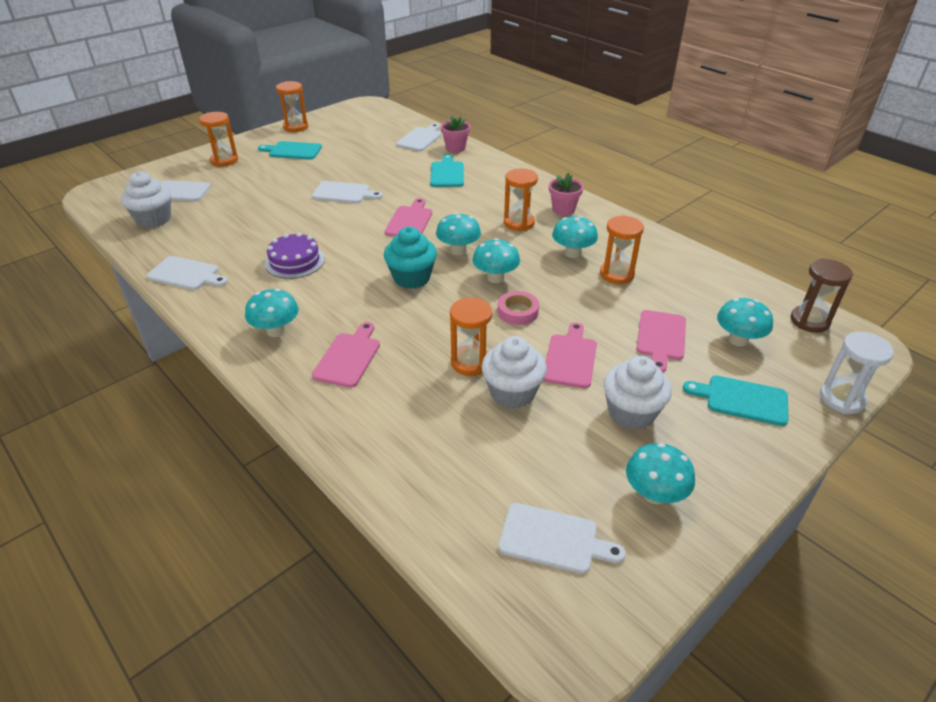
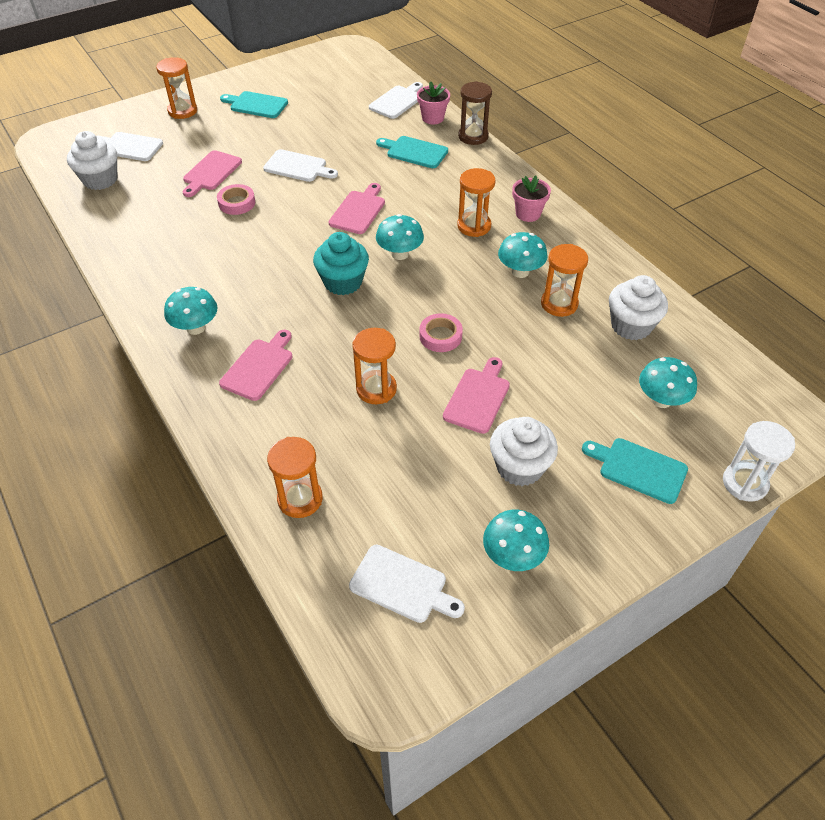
camera: 10 degrees right, 10 degrees up
white cutting board [147,256,228,290] -> none
purple cake [265,233,325,279] -> none
orange hourglass [276,81,308,132] -> orange hourglass moved to [267,437,323,518]
turquoise cutting board [430,154,464,187] -> turquoise cutting board turned 75 degrees counterclockwise [376,136,448,168]
turquoise mushroom [473,238,520,283] -> none
white cupcake [482,336,547,408] -> white cupcake moved to [609,275,668,340]
pink cutting board [636,310,686,373] -> pink cutting board moved to [183,150,242,197]
brown hourglass [791,258,853,333] -> brown hourglass moved to [458,81,492,145]
none -> pink tape [217,184,255,215]

